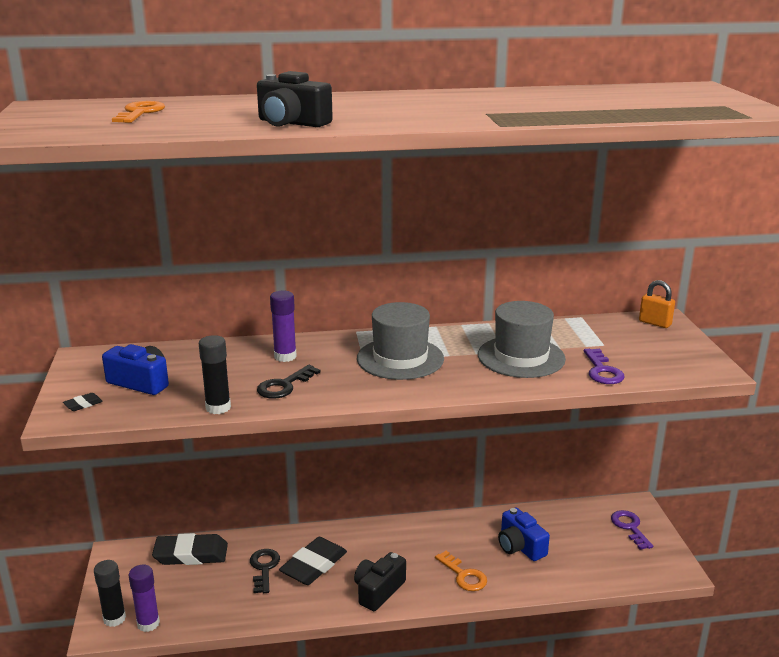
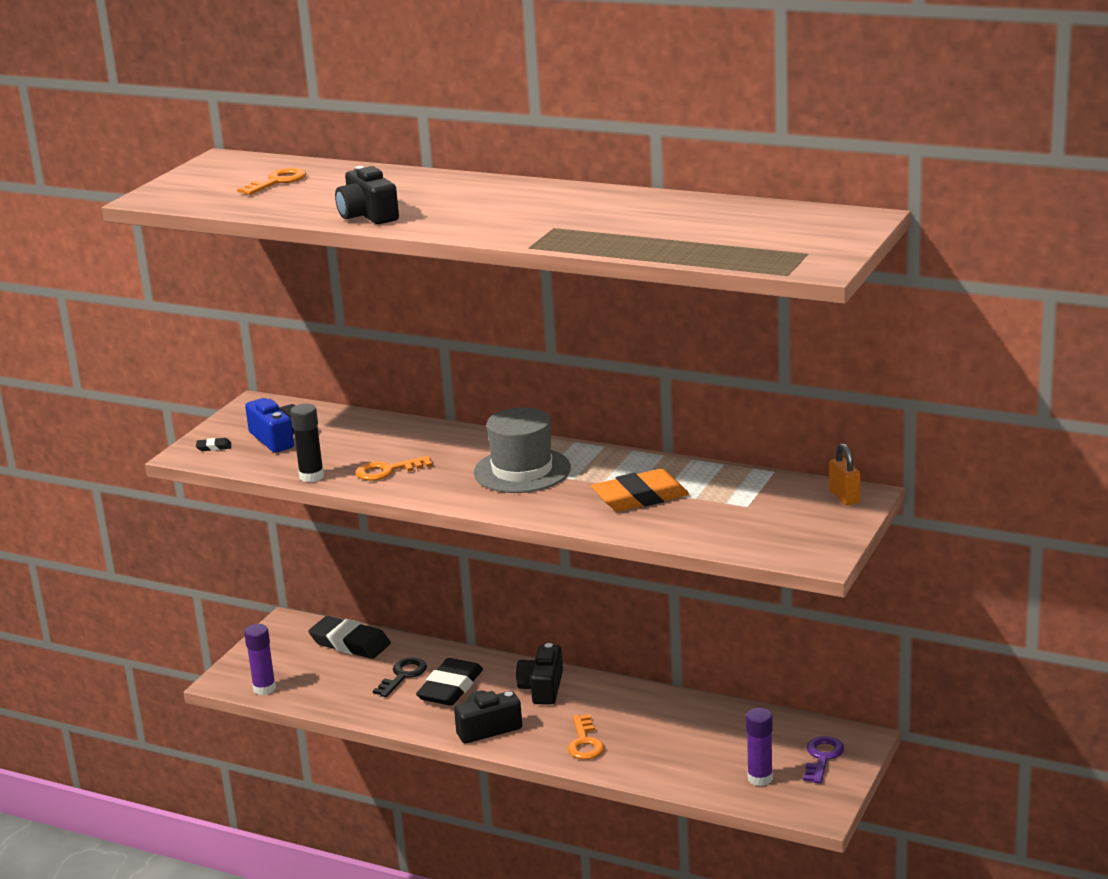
camera: 35 degrees right, 0 degrees up
black glue stick [94,560,126,627] -> none
black key [257,365,321,399] -> orange key [356,456,432,481]
purple glue stick [270,291,297,362] -> purple glue stick moved to [746,708,773,786]
black eraser [279,537,347,585] -> black eraser turned 45 degrees counterclockwise [416,658,483,706]
grey hat [478,301,566,378] -> orange eraser [591,469,689,511]
blue camera [498,507,550,561] -> none
purple key [584,349,625,384] -> none
none -> black camera [516,643,563,705]

